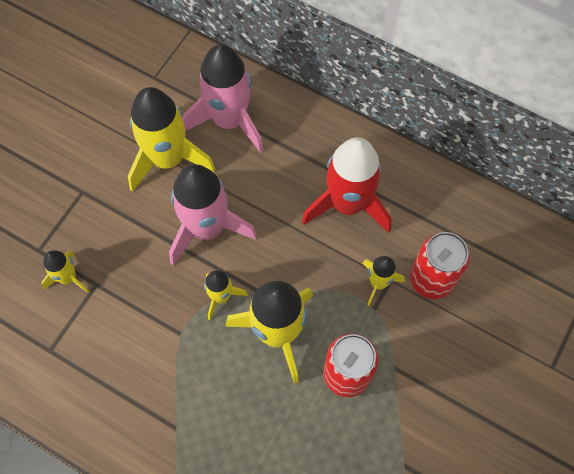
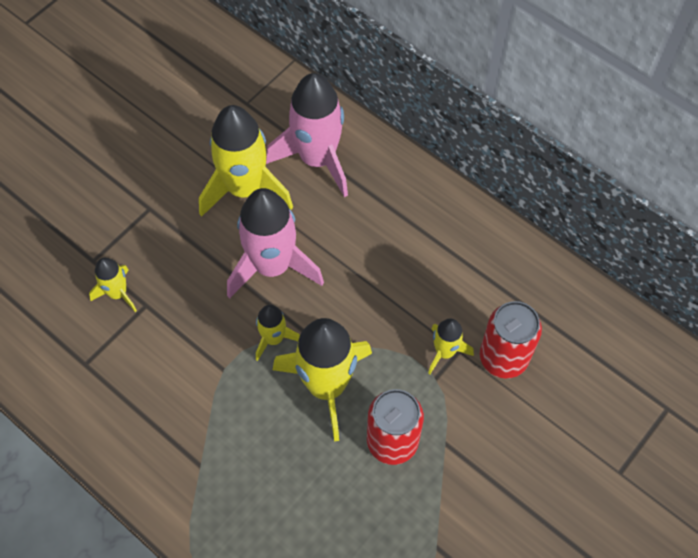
camera: 10 degrees right, 5 degrees down
red rocket [302,137,391,233] -> none

